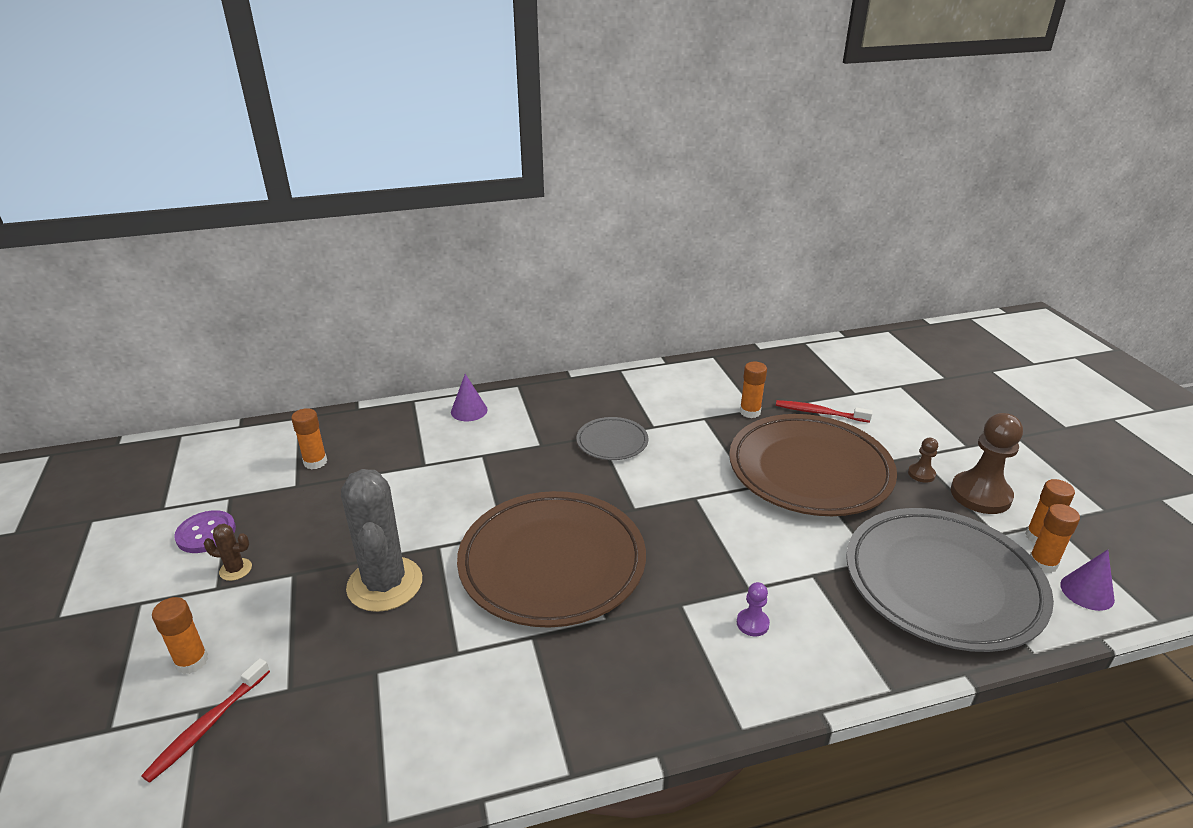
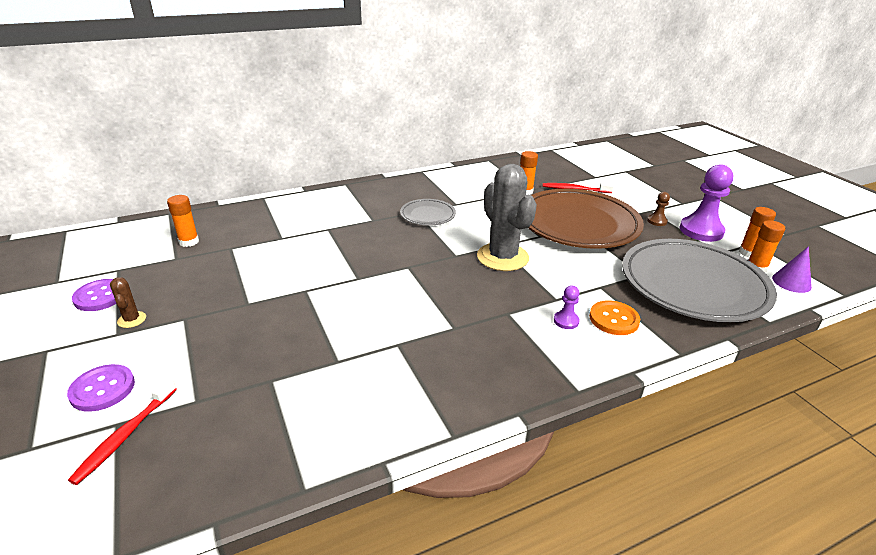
camera: 10 degrees left, 0 degrees up
orange glue stick [152,597,208,674] -> purple button [67,364,135,412]
brown cactus [204,524,252,581] -> brown cactus turned 75 degrees clockwise [110,277,146,328]
grey cactus [341,469,422,612] -> grey cactus moved to [477,164,537,271]
purple cone [451,374,488,421] -> none
brown plate [457,491,646,628] -> none
brown pawn [951,413,1023,514] -> purple pawn [679,164,733,242]
none -> orange button [589,300,640,335]

